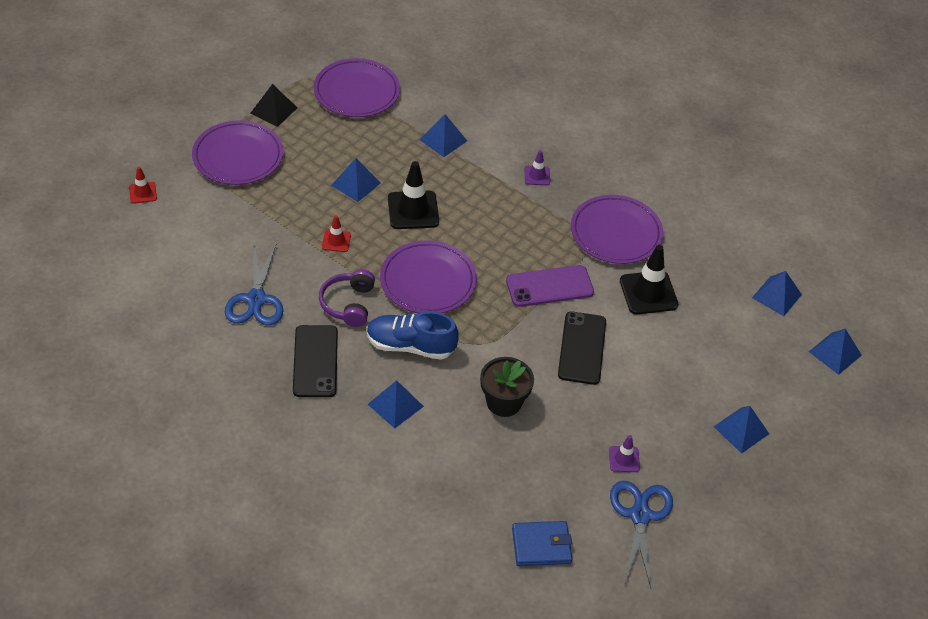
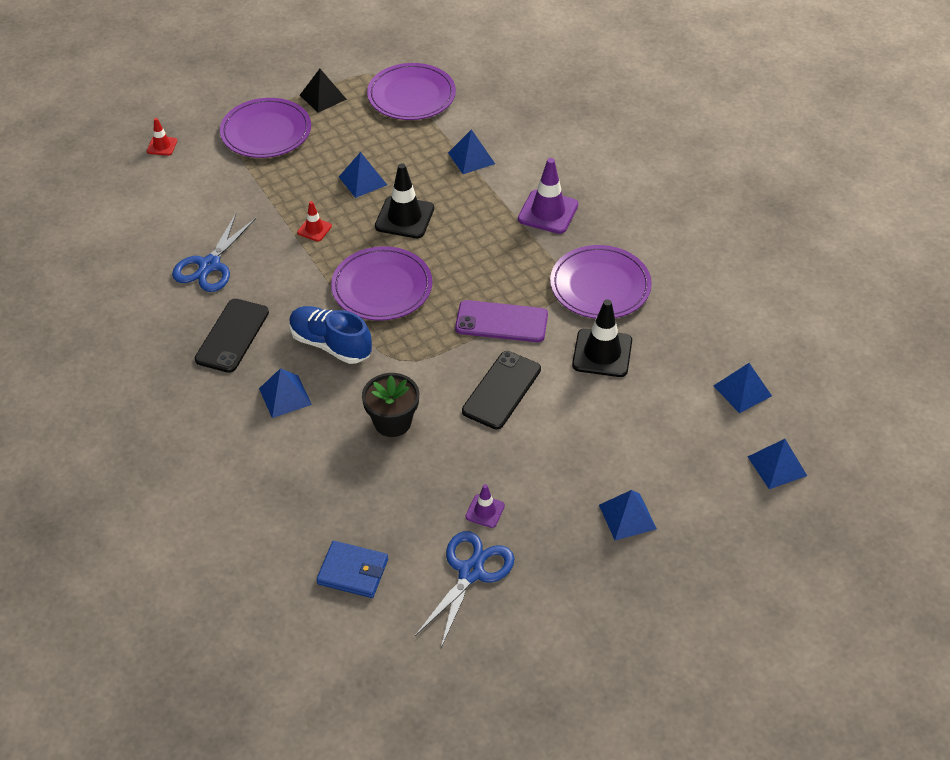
camera: 25 degrees right, 0 degrees up
purple headphones [319,269,375,327] -> none
purple traffic cone [524,150,550,185] -> purple traffic cone [518,158,578,234], size x1.87

